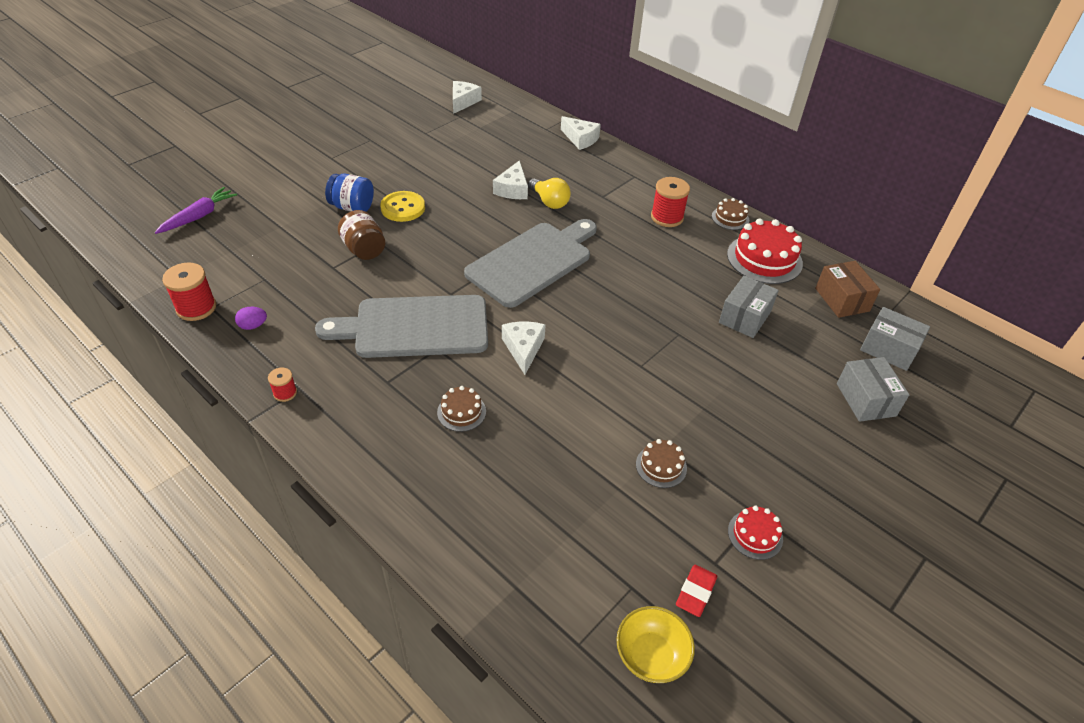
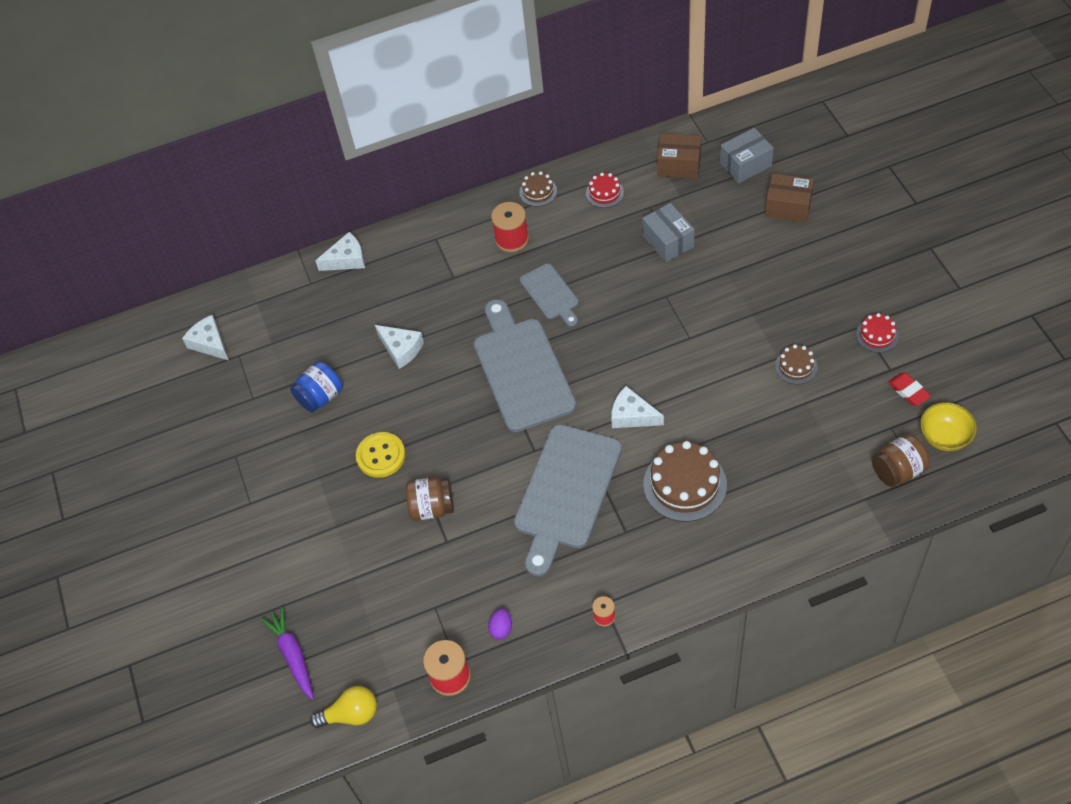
camera: 55 degrees left, 10 degrees up
blue jar [325,173,374,212] -> blue jar moved to [290,361,343,413]
brown cake [437,386,486,432] -> brown cake [643,441,727,522], size x1.89
yellow light bulb [528,178,571,209] -> yellow light bulb moved to [310,686,377,728]
red cake [727,218,803,284] -> red cake [586,173,624,208], size x0.53
grey box [837,357,910,422] -> brown box [765,173,814,223]
none -> grey cutting board [520,263,579,326]
none -> brown jar [872,434,930,487]

